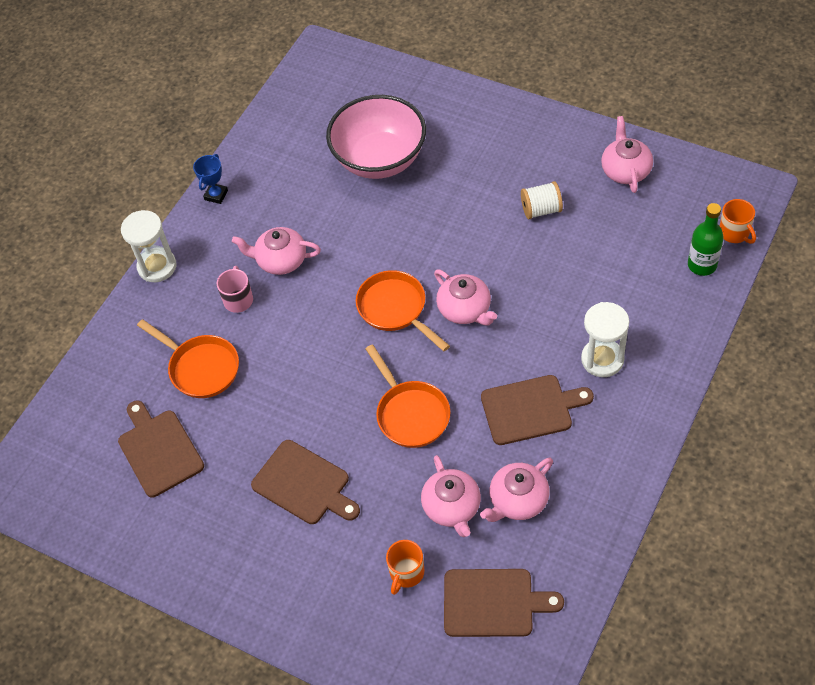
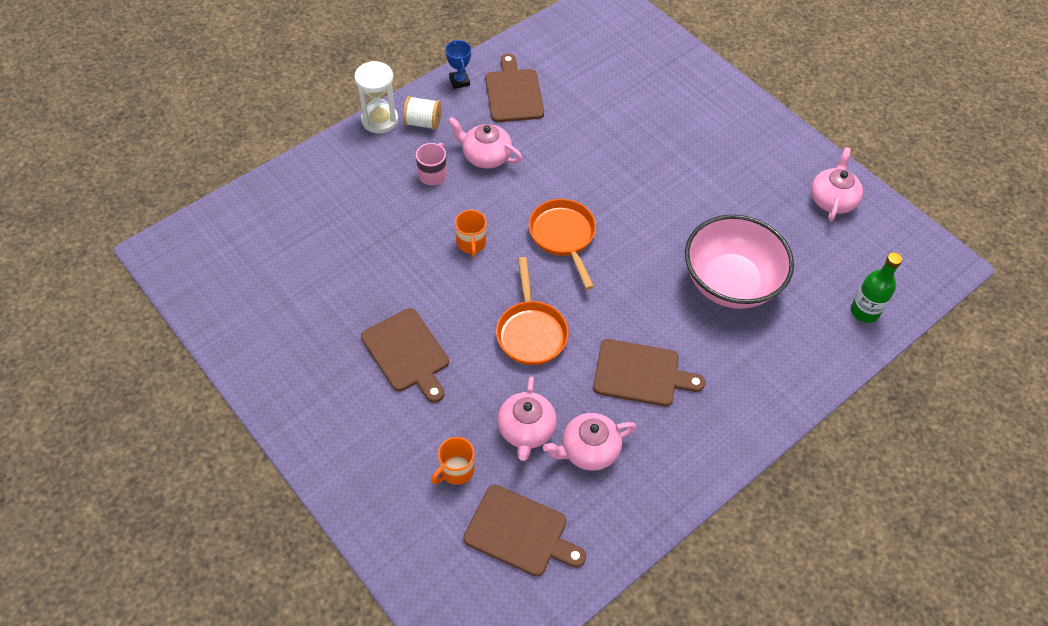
camera: 15 degrees right, 0 degrees up
brown cutting board [118,401,204,497] -> brown cutting board moved to [485,54,544,122]
orange pan [137,319,239,398] -> none
blue trophy [193,154,228,204] -> blue trophy turned 60 degrees counterclockwise [445,40,471,89]
pink bowl [326,95,426,179] -> pink bowl moved to [685,215,794,309]
pink teapot [434,269,497,325] -> none
white spool [521,181,563,219] -> white spool moved to [403,96,441,130]
white hourglass [581,302,629,377] -> none
orange mug [720,199,756,244] -> orange mug moved to [455,210,487,257]

